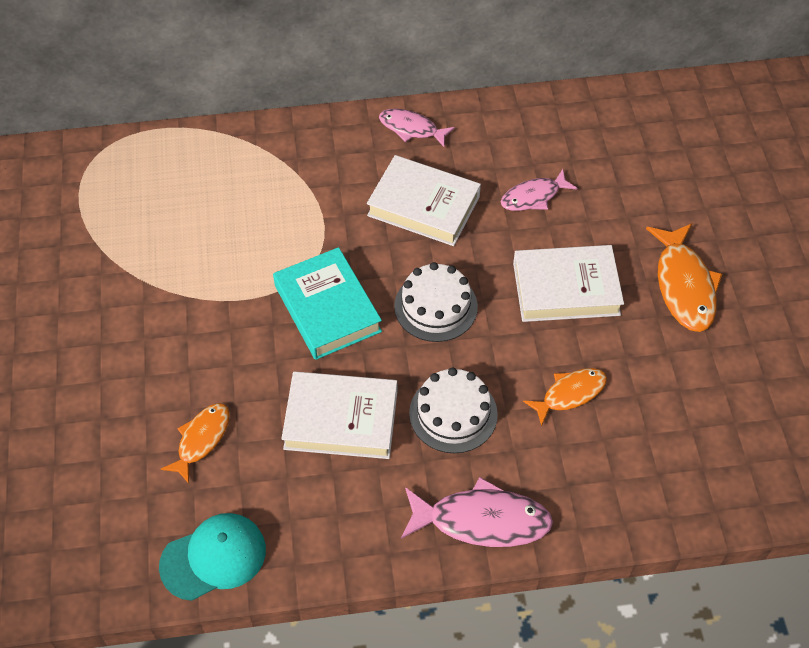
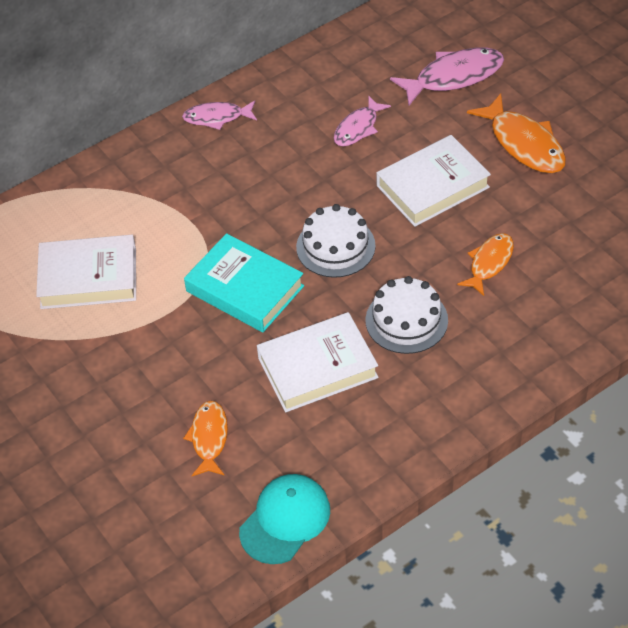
camera: 25 degrees left, 5 degrees down
white book [367,155,481,246] -> white book moved to [36,235,136,309]
pink fish [401,477,553,547] -> pink fish moved to [390,48,504,105]

